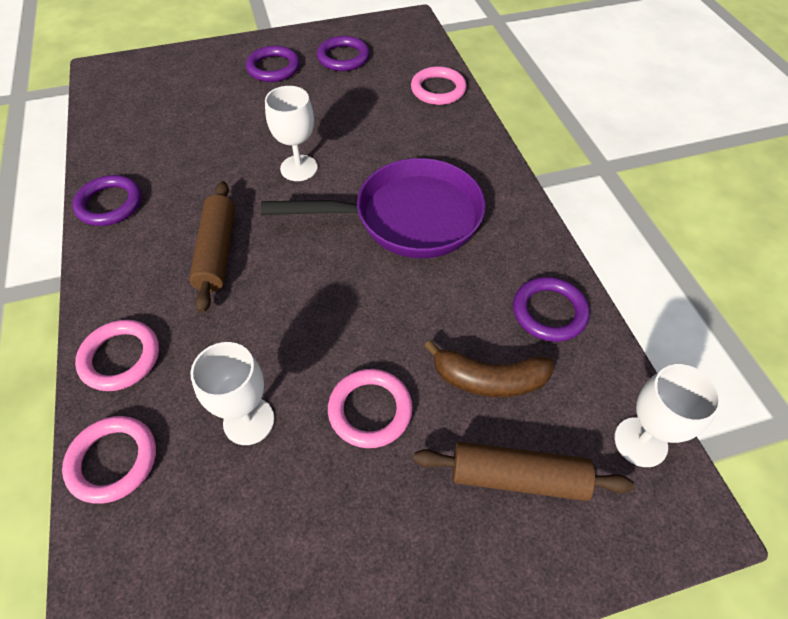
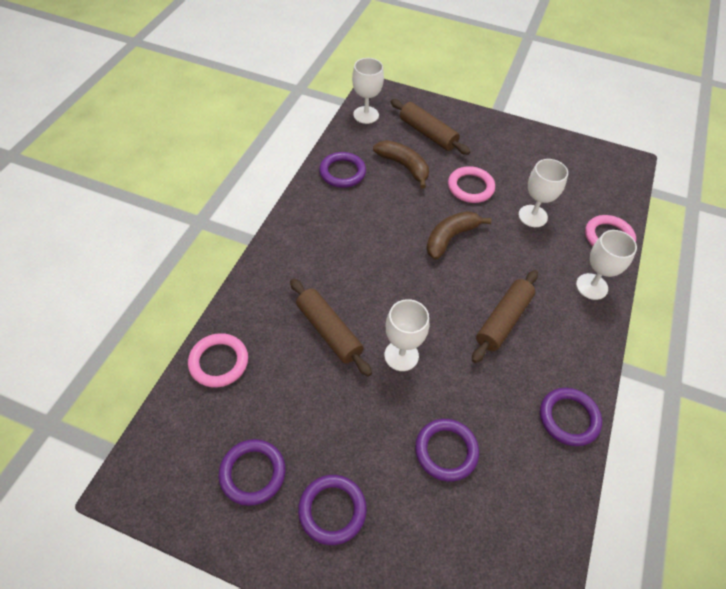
camera: 145 degrees left, 0 degrees up
pink ring [75,320,159,391] -> white goblet [576,230,637,300]
purple pan [261,158,486,258] -> none
none -> brown rolling pin [290,278,372,376]
none -> purple ring [415,419,479,482]
none -> brown banana [426,211,492,260]

